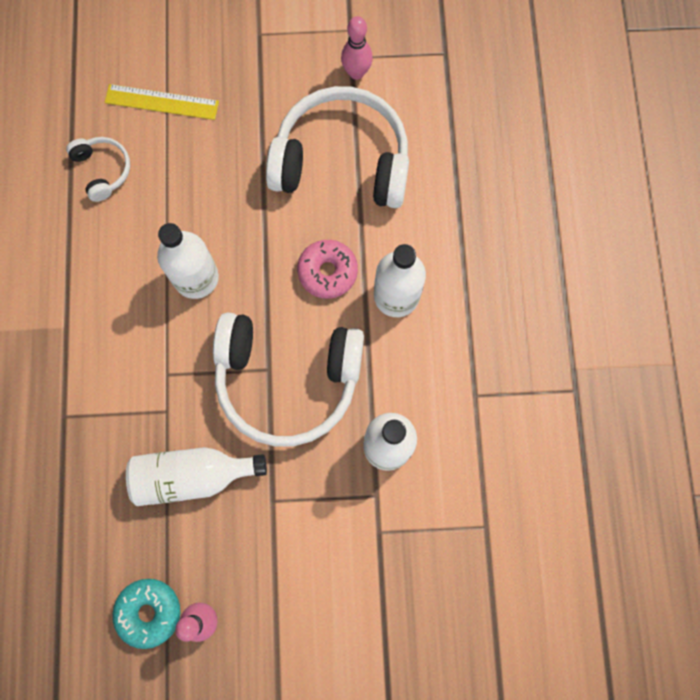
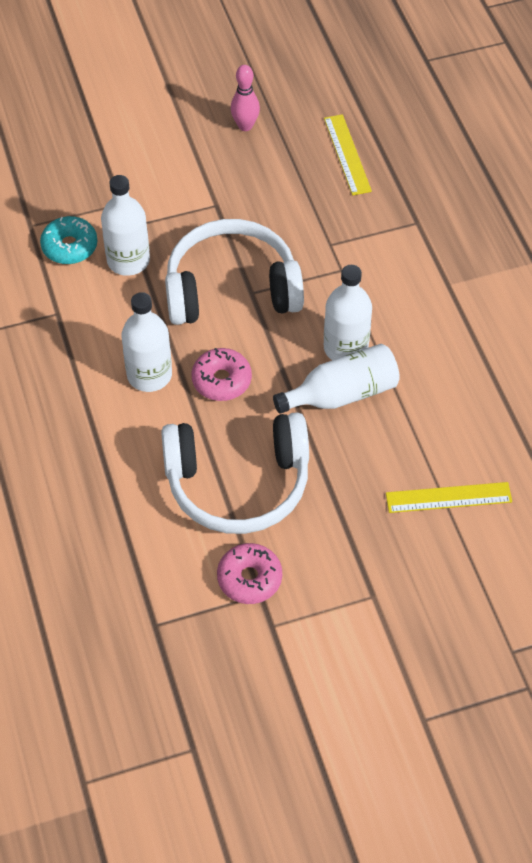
camera: 165 degrees right, 20 degrees down
white headphones [66,137,130,202] -> none
turquoise donut [112,579,180,649] -> turquoise donut moved to [40,216,97,264]
white bottle [126,447,267,506] -> white bottle moved to [273,344,400,414]
pink bowling pin [341,16,373,80] -> pink donut [217,543,282,604]
none -> yellow ruler [324,114,372,195]

